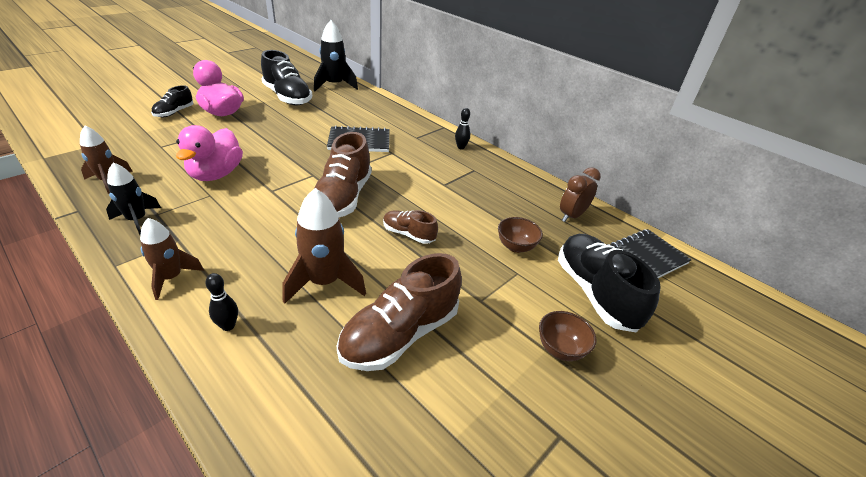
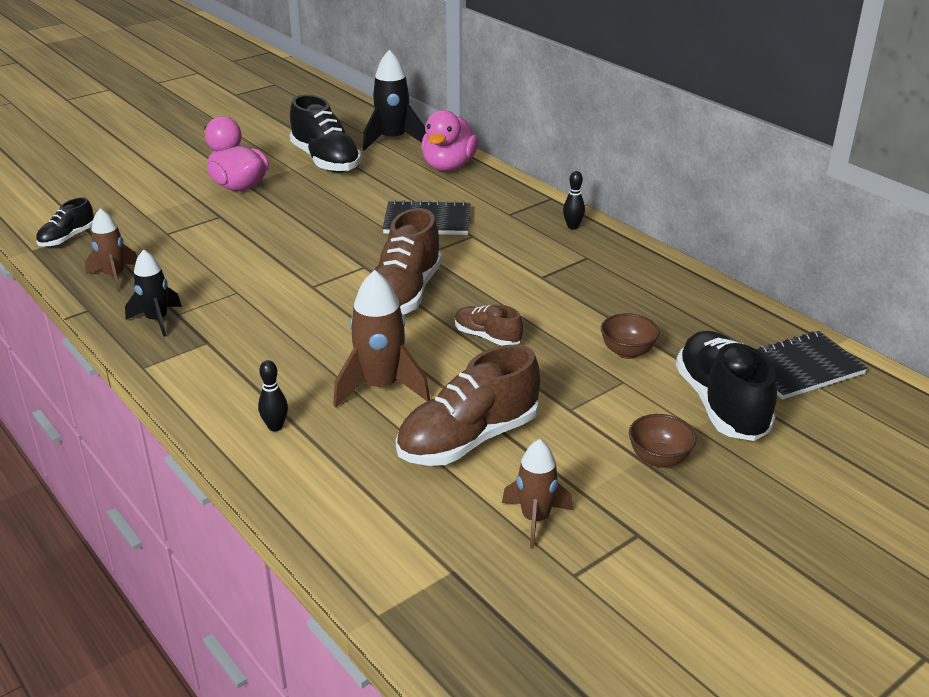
camera: 10 degrees right, 5 degrees down
brown rocket [140,218,204,300] -> brown rocket moved to [502,439,573,549]
black shoe [151,85,194,117] -> black shoe moved to [36,197,94,247]
pink duck [176,125,243,181] -> pink duck moved to [421,110,478,171]
brown clock [560,167,601,222] -> none

